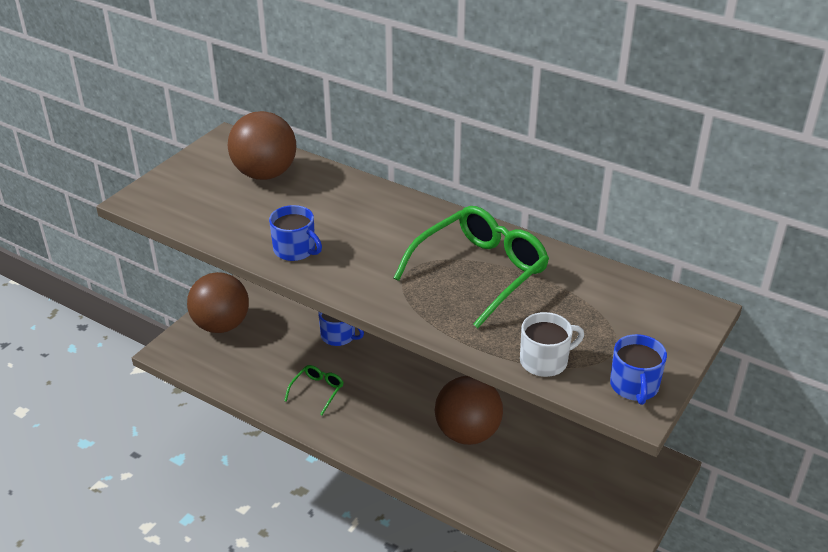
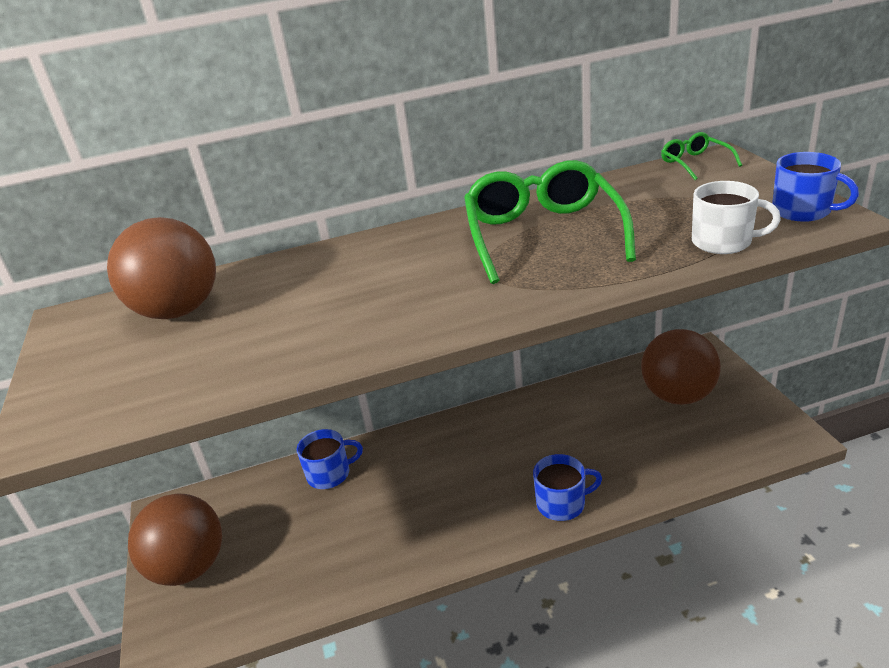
camera: 45 degrees left, 5 degrees down
blue mug [269,205,322,261] -> blue mug moved to [533,454,602,521]
green glasses [284,365,344,415] -> green glasses moved to [661,132,742,180]
brown ball [435,376,503,445] -> brown ball moved to [641,329,721,405]
white mug [520,312,584,377] -> white mug turned 90 degrees clockwise [692,181,781,254]

